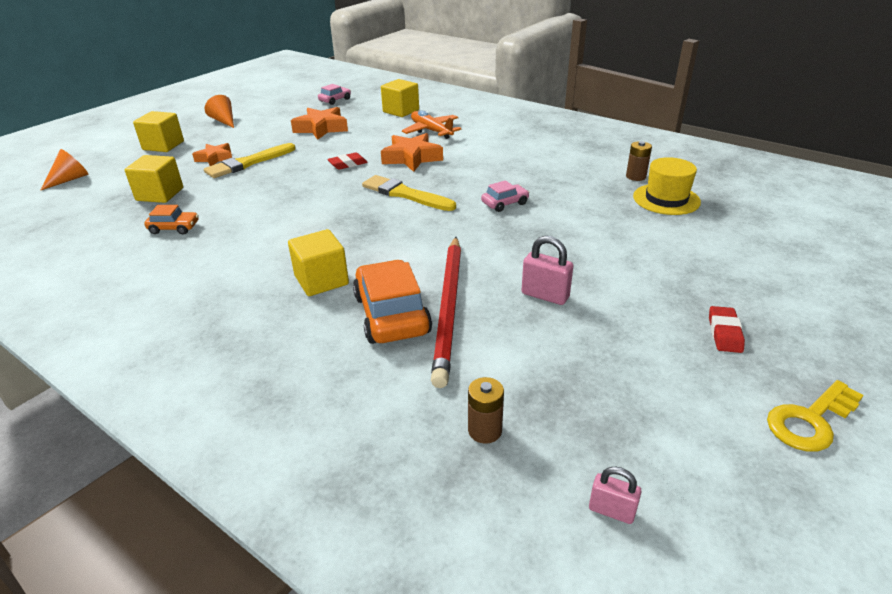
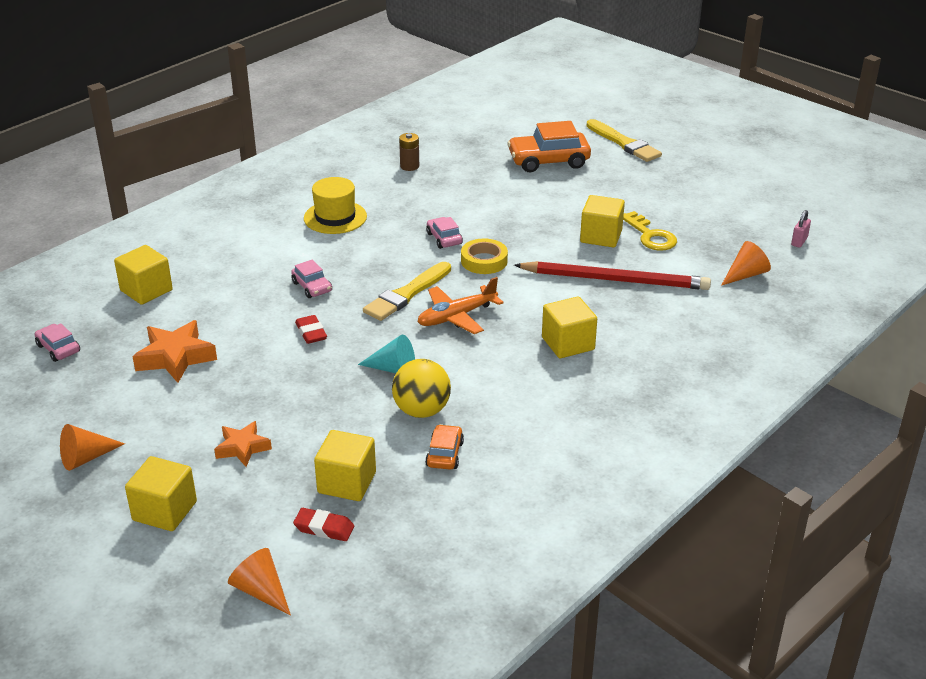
camera: 85 degrees left, 0 degrees up
yellow brush [204,143,295,178] -> yellow brush moved to [587,119,662,162]
orange car [353,260,432,344] -> orange car moved to [507,121,591,173]
orange star [381,133,443,172] -> pink car [291,259,332,298]
orange plane [402,111,462,139] -> orange plane moved to [417,277,504,334]
brown battery [468,377,504,444] -> orange cone [721,241,771,286]
pink padlock [522,236,573,305] -> yellow cube [580,195,625,248]
yellow hat [633,157,701,215] -> yellow hat moved to [304,177,367,234]
red eraser [709,306,745,353] -> red eraser moved to [293,508,354,541]
yellow key [767,380,864,452] -> yellow key moved to [623,211,677,251]
none -> turquoise cone [358,335,415,373]
none -> yellow ball [392,359,451,418]
none -> yellow tape [461,238,508,274]

